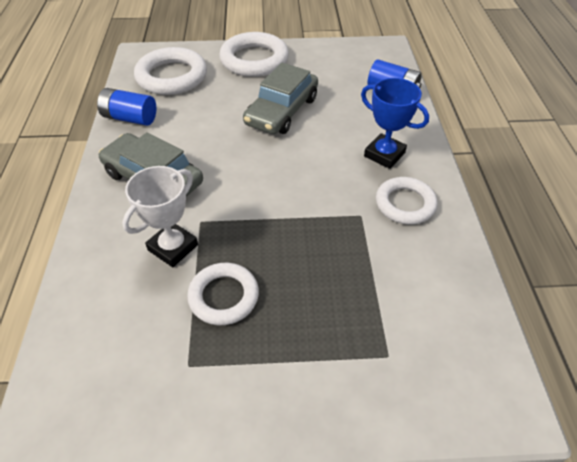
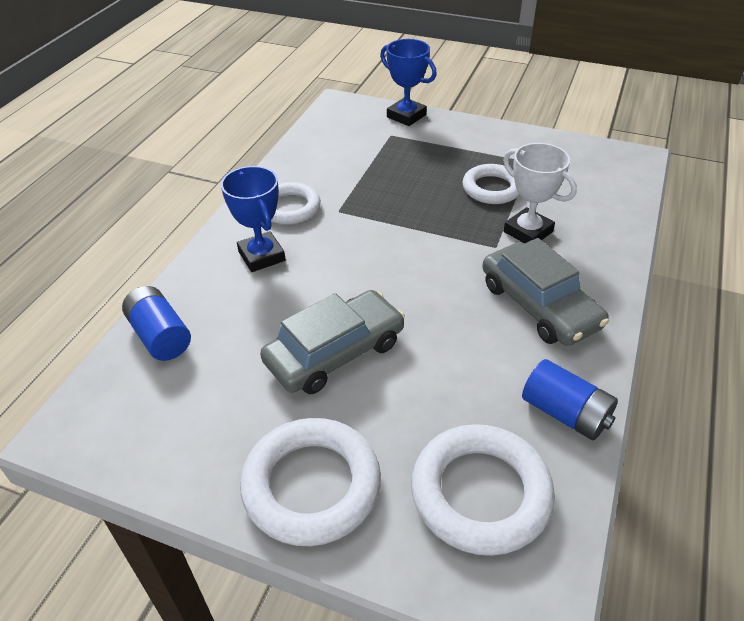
camera: 155 degrees left, 5 degrees down
white trophy [122,166,198,267] -> white trophy turned 75 degrees clockwise [503,143,577,243]
none -> blue trophy [380,39,437,126]

